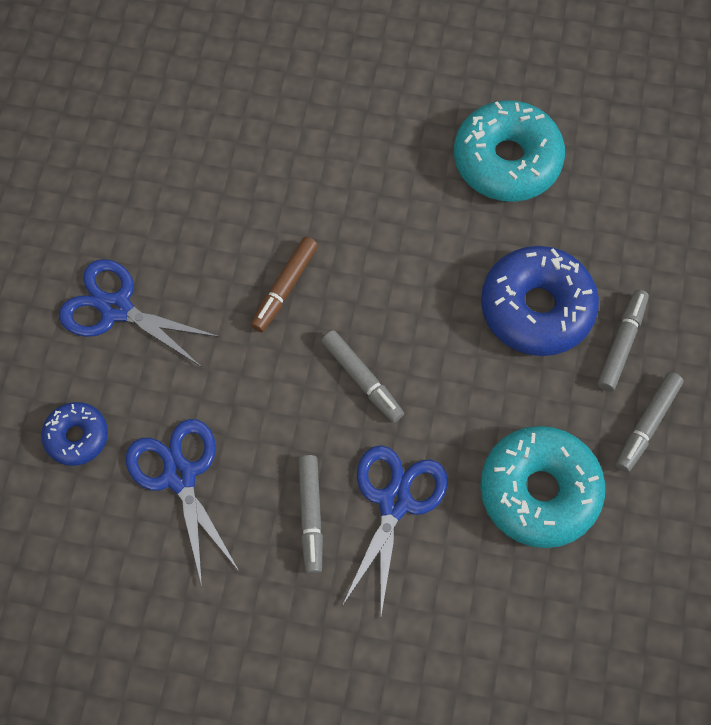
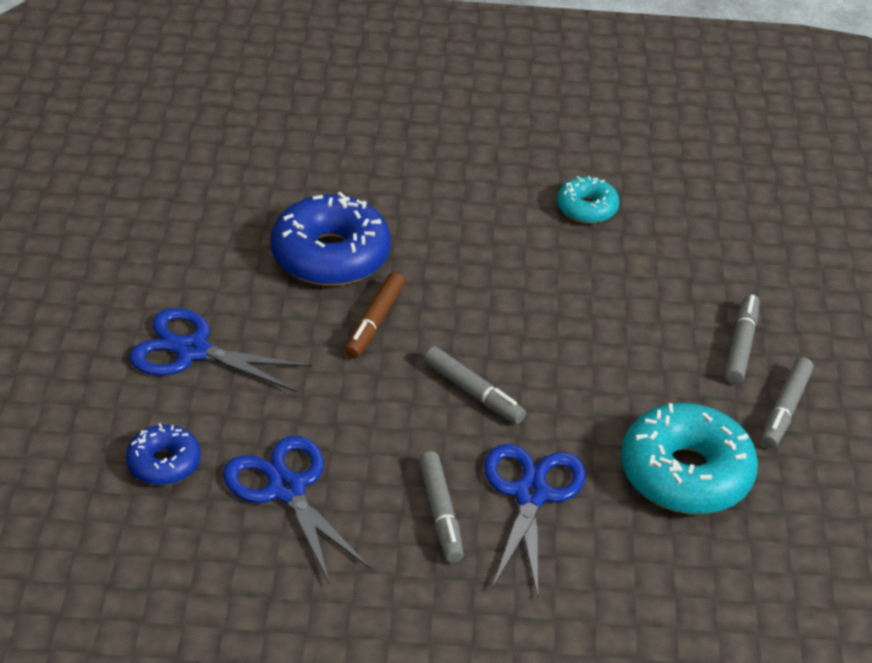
camera: 10 degrees left, 25 degrees down
turquoise donut [454,100,565,202] -> turquoise donut [557,176,620,224], size x0.54
blue donut [481,246,599,356] -> blue donut moved to [271,192,391,286]

